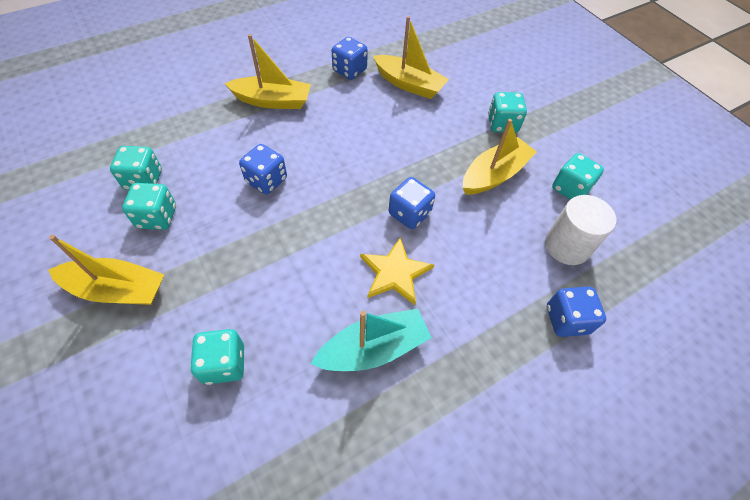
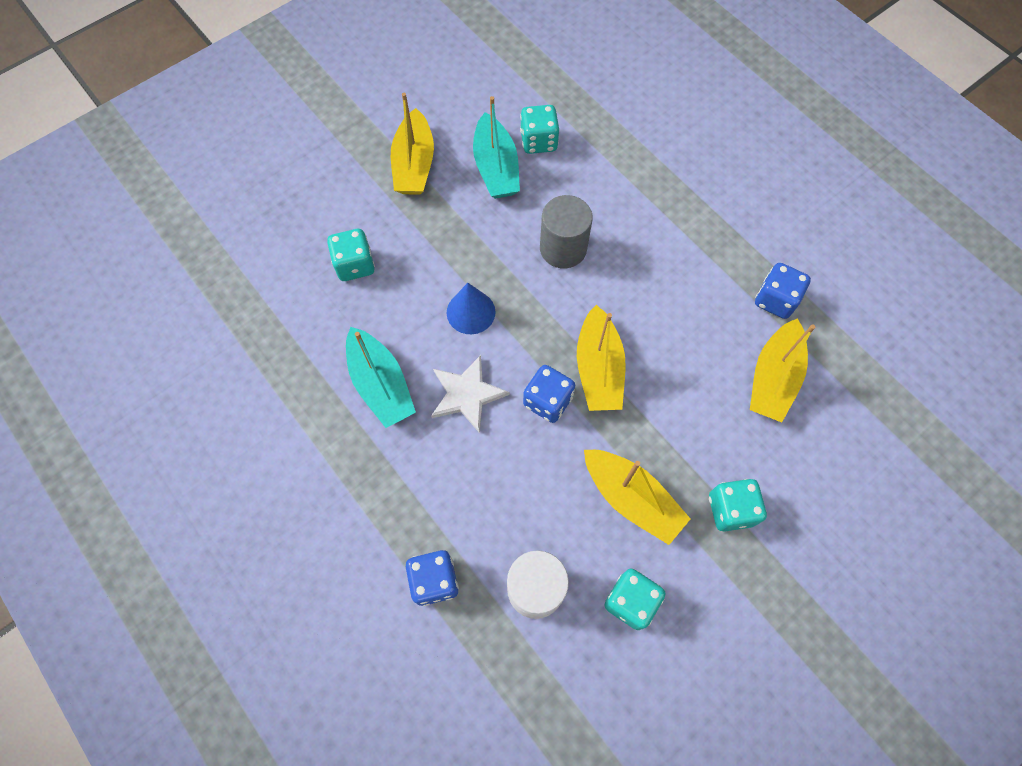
camera: 85 degrees right, 10 degrees up
turquoise dice [122,183,176,230] -> turquoise boat [473,96,520,199]
yellow boat [224,34,311,109] -> yellow boat moved to [577,305,626,411]
blue dice [239,144,287,194] -> grey cylinder [540,195,593,268]
yellow star [360,237,434,305] -> white star [431,355,510,433]
none -> blue cone [447,283,496,334]

